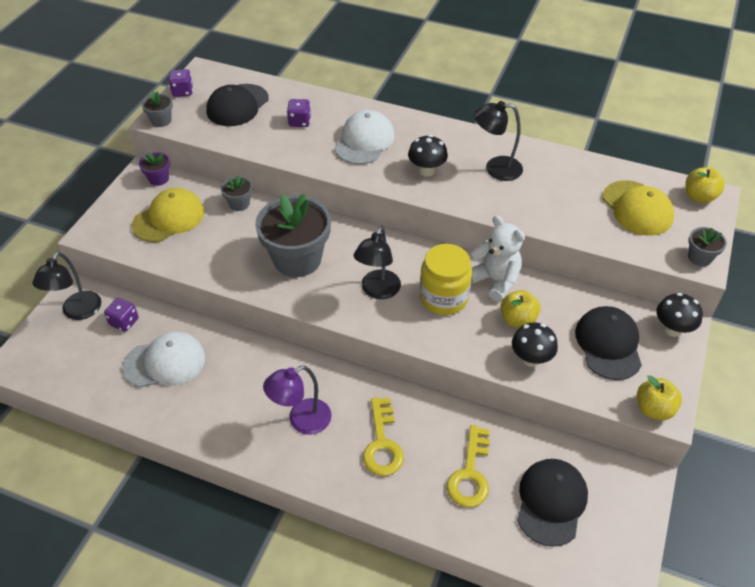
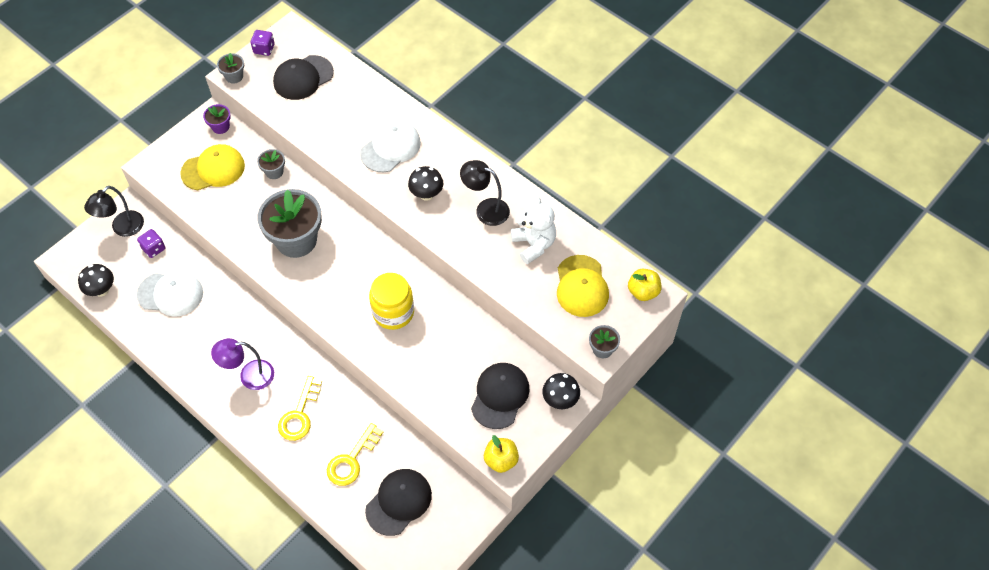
camera: 20 degrees right, 10 degrees up
purple dice [287,99,311,127] -> none
black lamp [354,227,401,299] -> none
white teddy bear [471,215,525,302] -> white teddy bear moved to [511,195,556,265]
yellow apple [501,290,541,328] -> none
black mushroom [512,323,558,367] -> black mushroom moved to [78,264,114,297]

